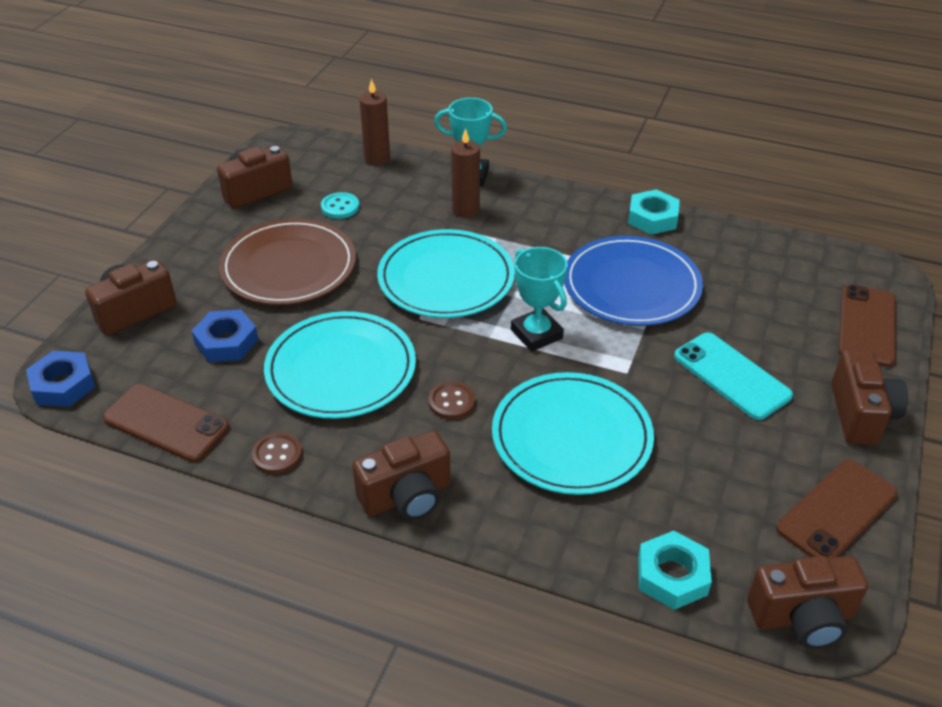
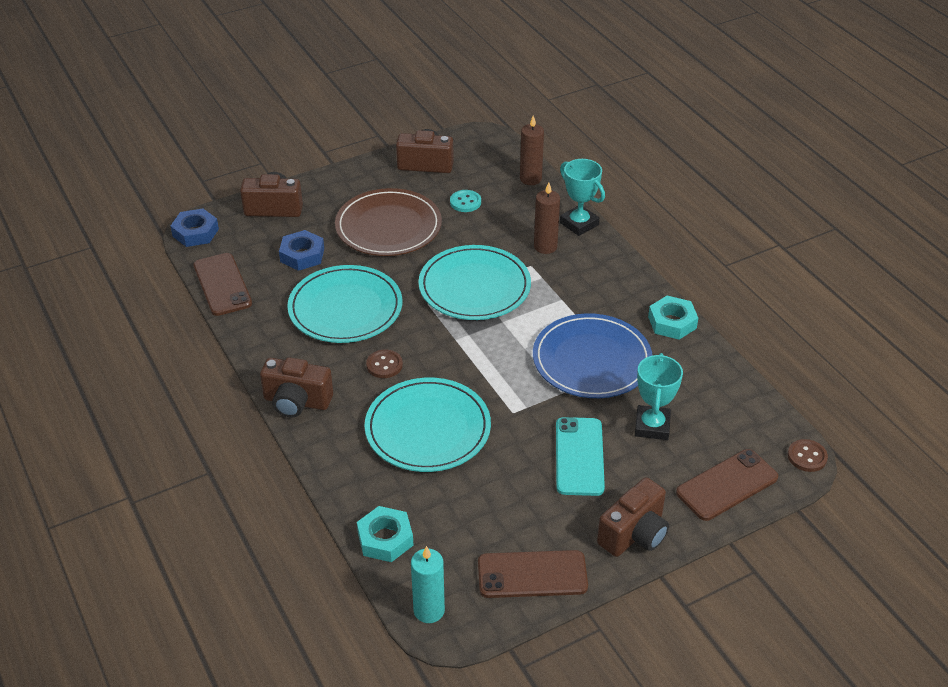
camera: 40 degrees right, 0 degrees up
brown button [252,433,302,474] -> brown button moved to [788,439,828,472]
turquoise trophy [511,247,568,352] -> turquoise trophy moved to [635,353,683,440]
brown camera [747,556,868,648] -> turquoise candle [411,546,445,623]

